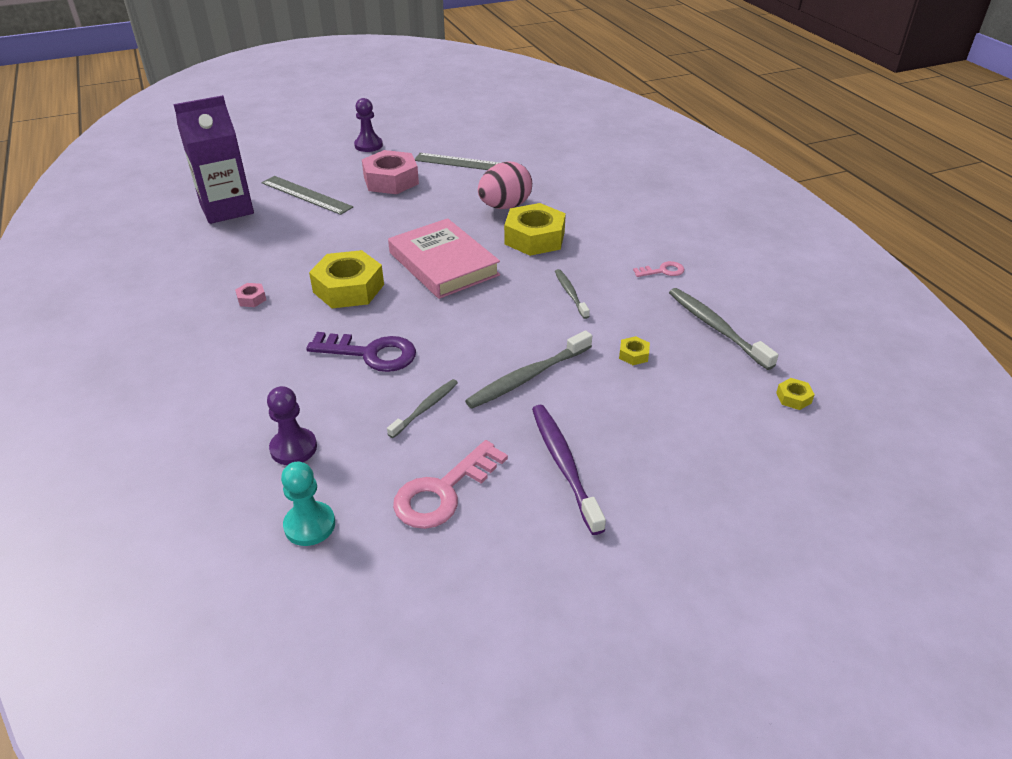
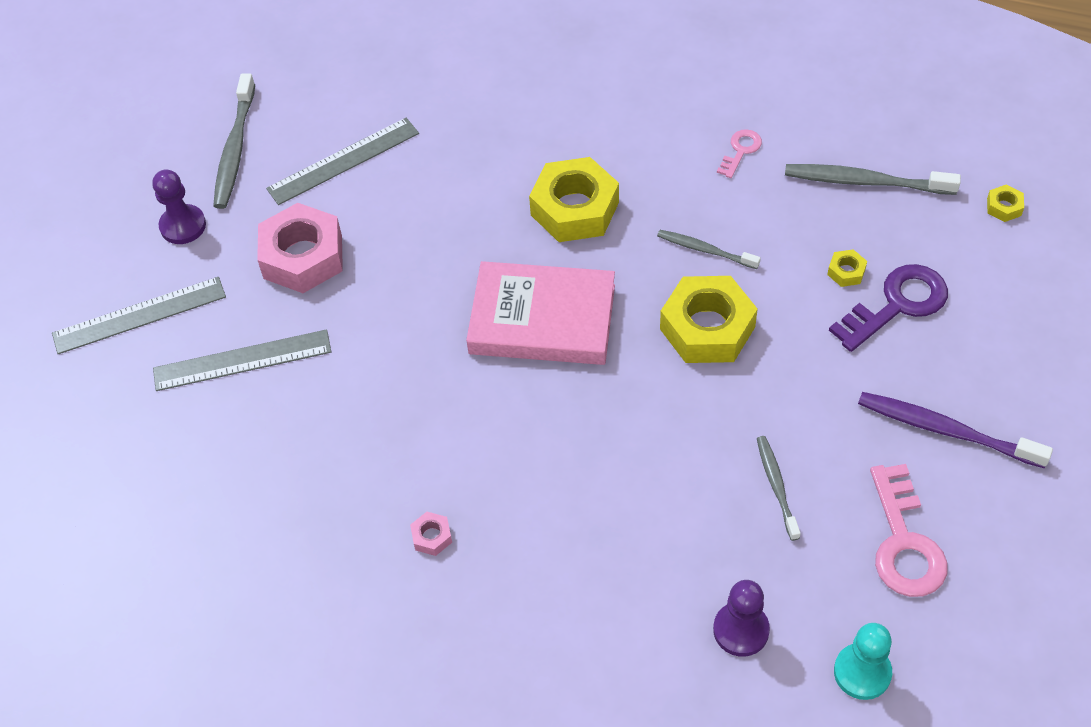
camera: 45 degrees left, 15 degrees up
purple carton [173,95,254,224] -> none
purple key [306,332,416,372] -> purple key moved to [829,264,948,352]
yellow nut [309,250,384,308] -> yellow nut moved to [660,276,758,363]
grey toothbrush [465,330,592,409] -> grey toothbrush moved to [213,73,255,209]
pink egg [478,162,532,209] -> none
none -> grey ruler [52,277,226,354]

